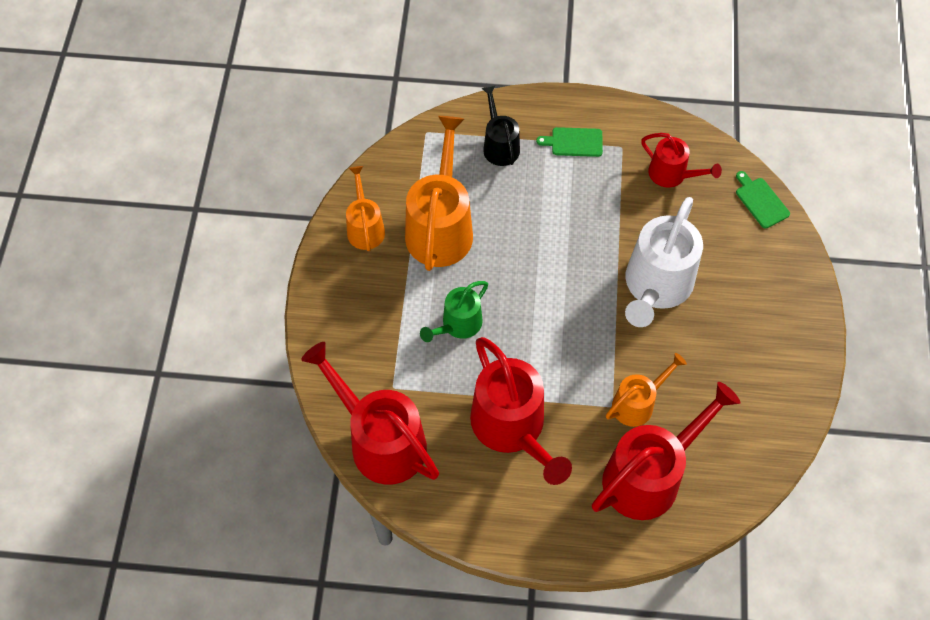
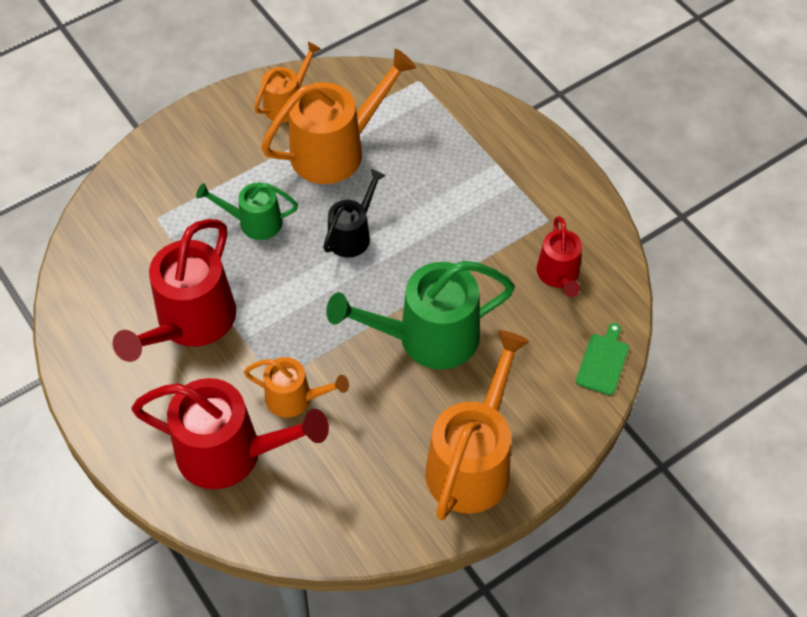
camera: 50 degrees right, 5 degrees down
red watering can [301,342,439,485] -> none
black watering can [482,85,520,166] -> black watering can moved to [323,169,386,257]
green cutting board [536,127,603,157] -> none
white watering can [625,197,703,327] -> green watering can [326,261,515,369]
none -> orange watering can [425,330,530,520]

